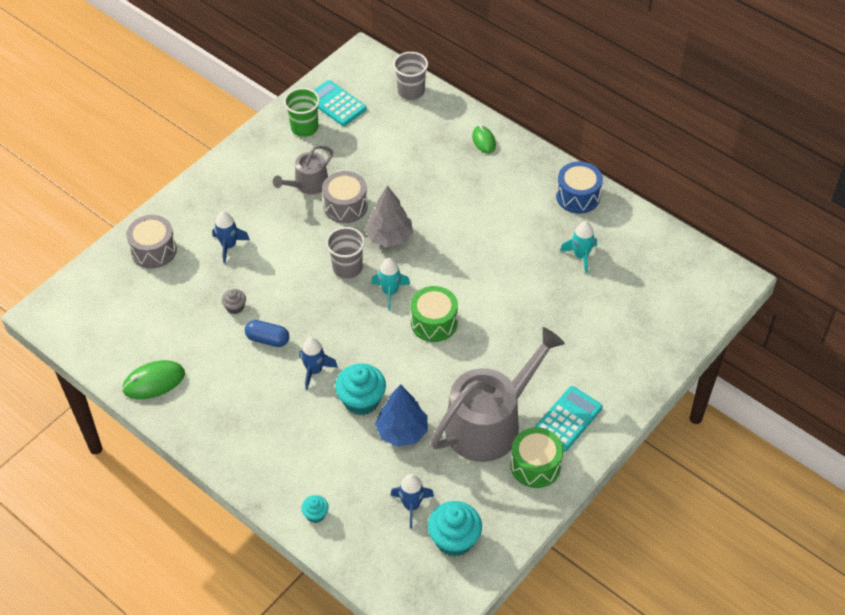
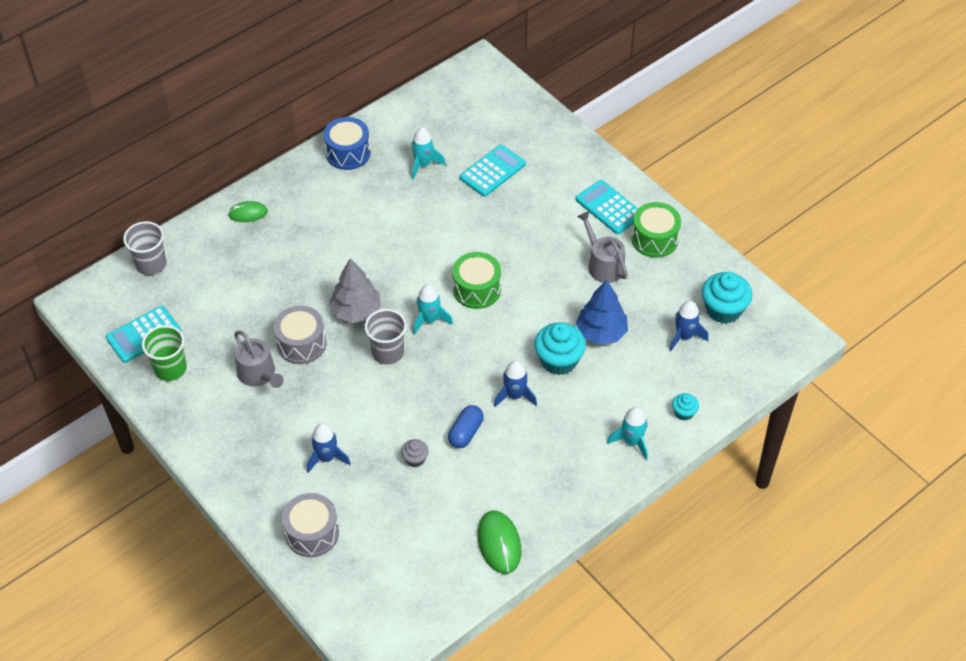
camera: 80 degrees left, 0 degrees up
grey watering can [431,327,565,462] -> grey watering can [577,211,628,283], size x0.52
none -> turquoise calculator [460,144,526,197]
none -> turquoise rocket [607,407,648,460]

